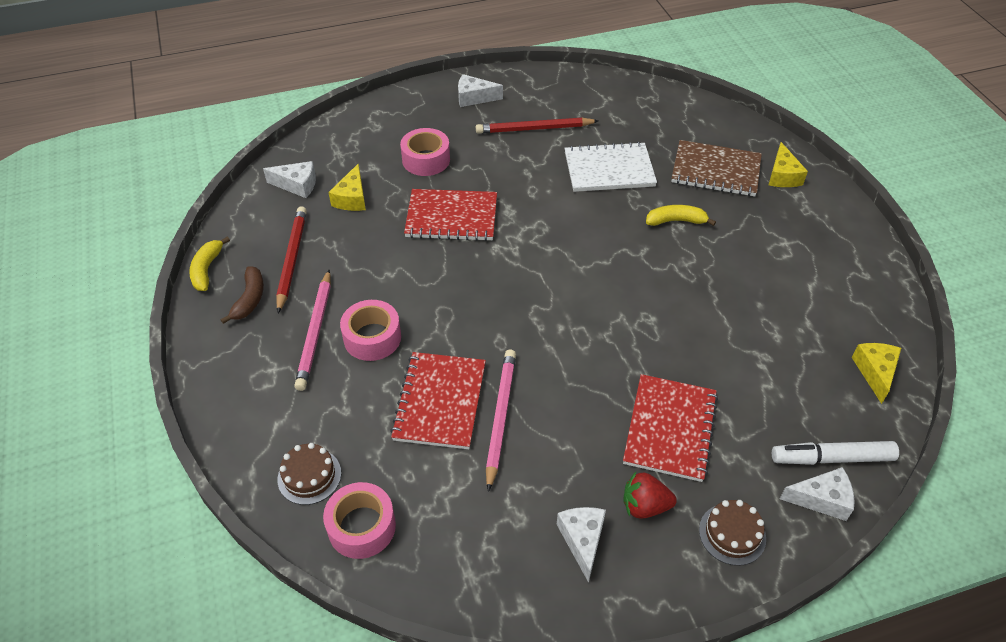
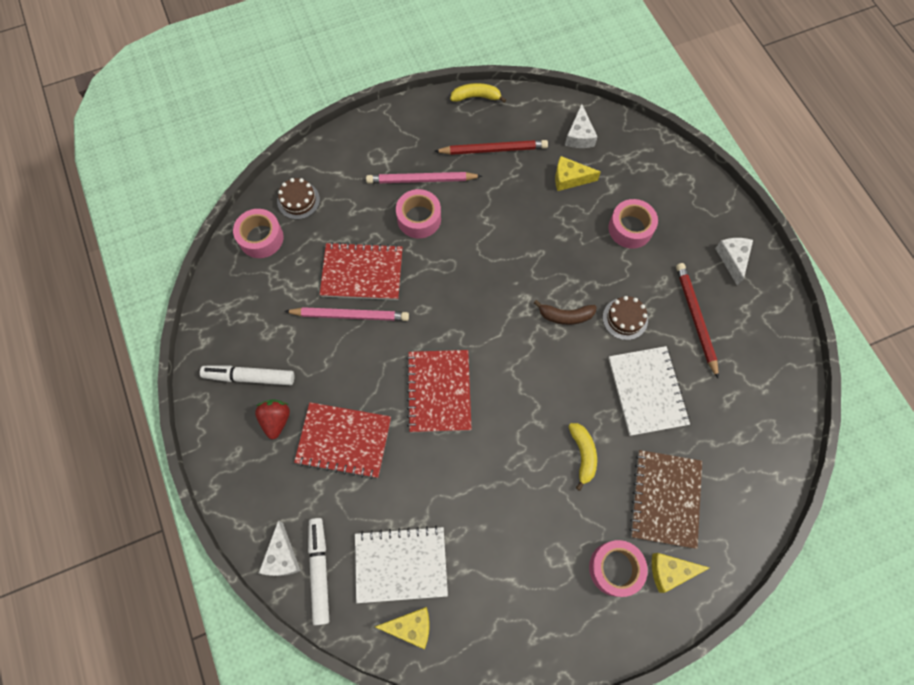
camera: 85 degrees right, 20 degrees up
brown banana [221,266,264,324] -> brown banana moved to [534,300,597,325]
red notebook [404,189,497,241] -> red notebook moved to [407,350,472,432]
white cheese [557,507,606,583] -> white marker [200,365,294,385]
brown cake [699,500,766,566] -> brown cake moved to [603,296,648,340]
none -> white notebook [355,525,448,603]
none -> pink tape [589,540,648,597]

